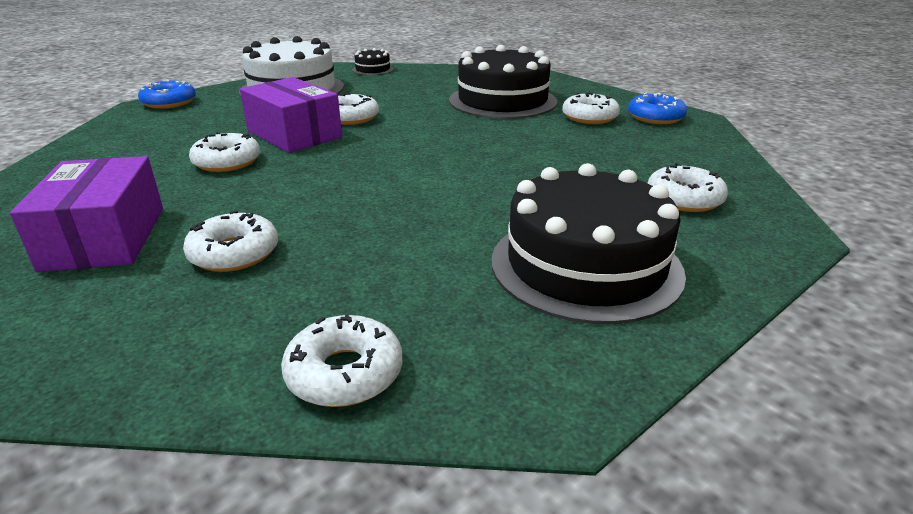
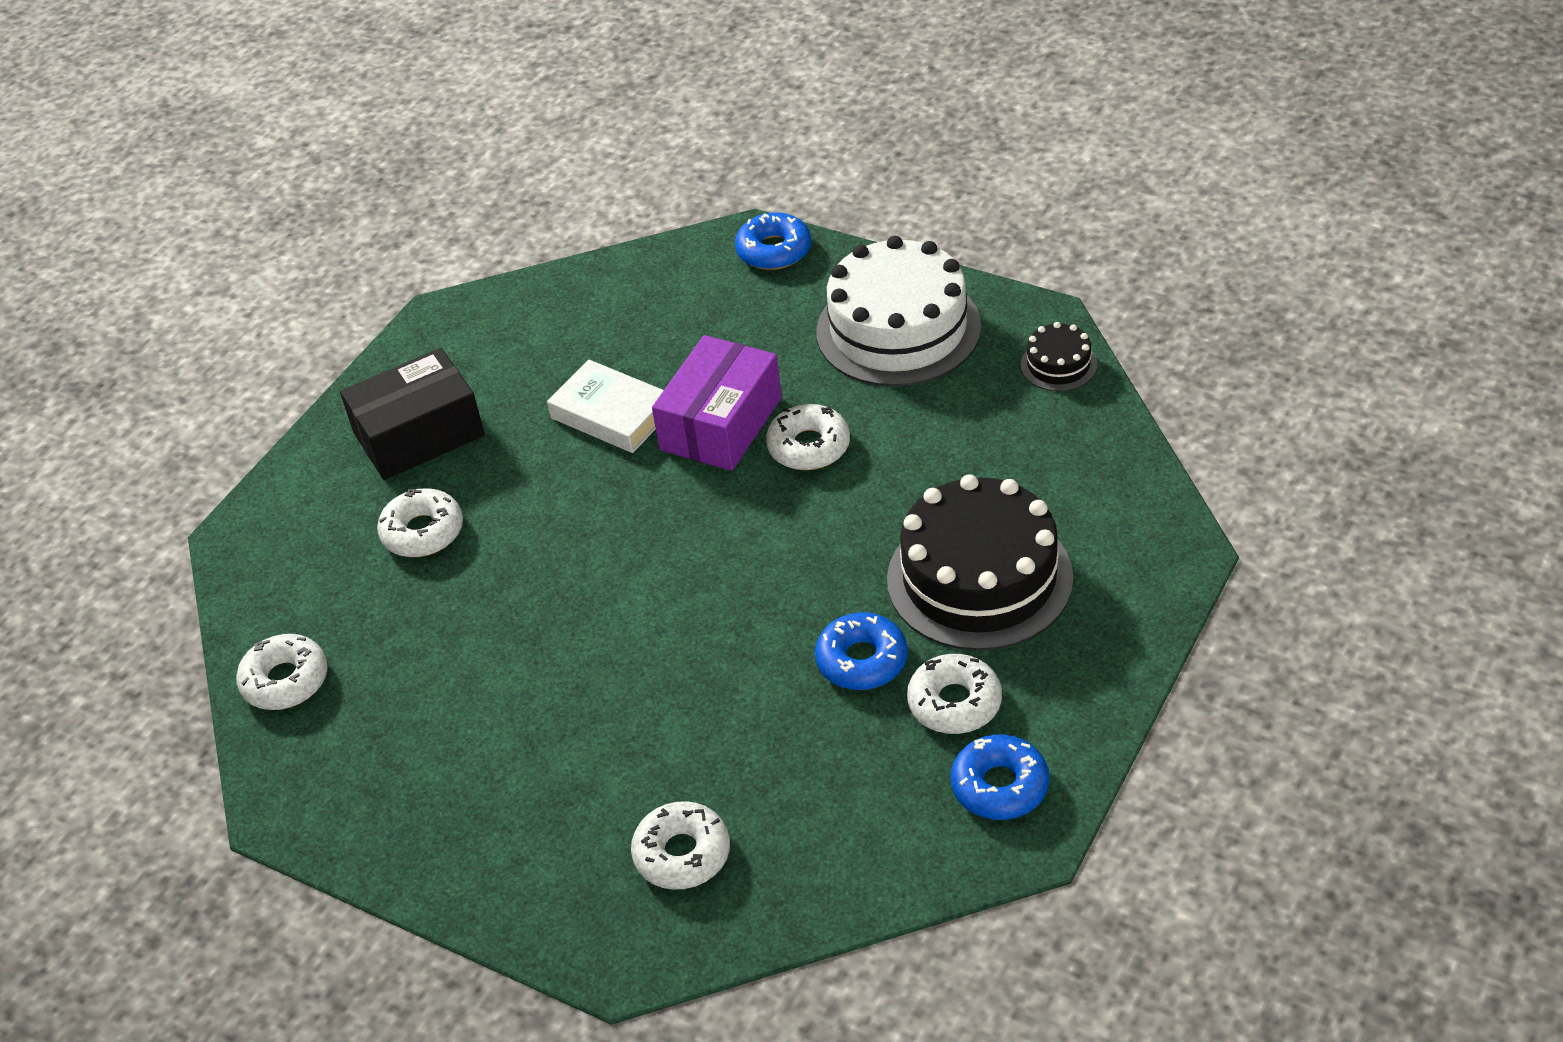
camera: 75 degrees right, 15 degrees up
purple box [10,156,163,272] -> black box [340,348,485,480]
white donut [189,132,260,172] -> white book [547,360,664,453]
black cake [492,163,686,324] -> none
none -> blue donut [815,612,908,690]

